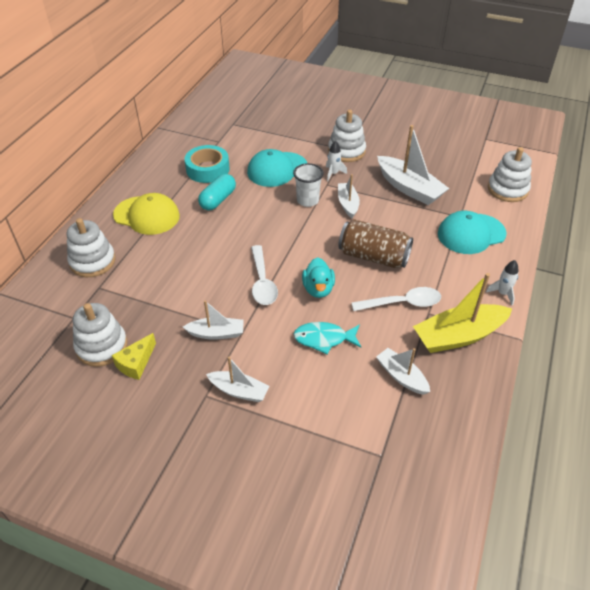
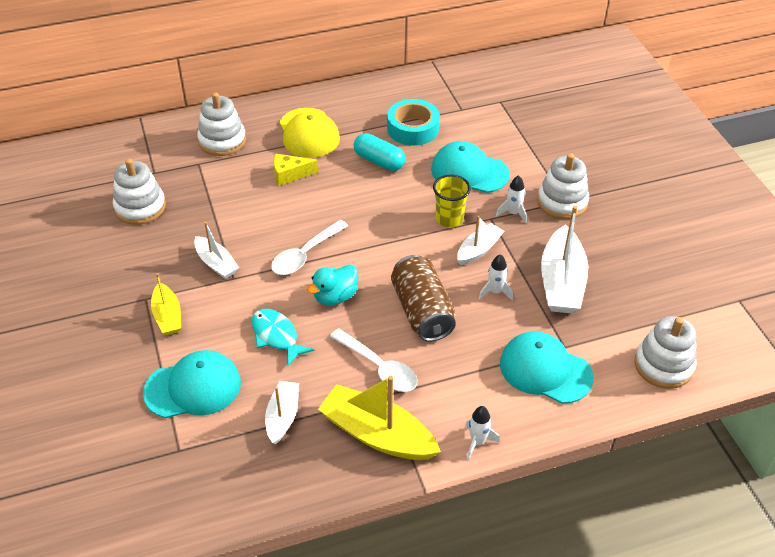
camera: 50 degrees right, 0 degrees up
yellow cheese [112,333,156,380] -> yellow cheese moved to [274,154,318,186]
turquoise capsule [198,174,236,210] -> turquoise capsule turned 45 degrees clockwise [354,133,406,171]
white boat [206,357,269,402] -> yellow boat [151,273,181,335]
white cup [293,163,324,207] -> yellow cup [433,175,471,228]
none -> turquoise cap [143,350,241,418]
none -> white rocket [479,254,513,300]

